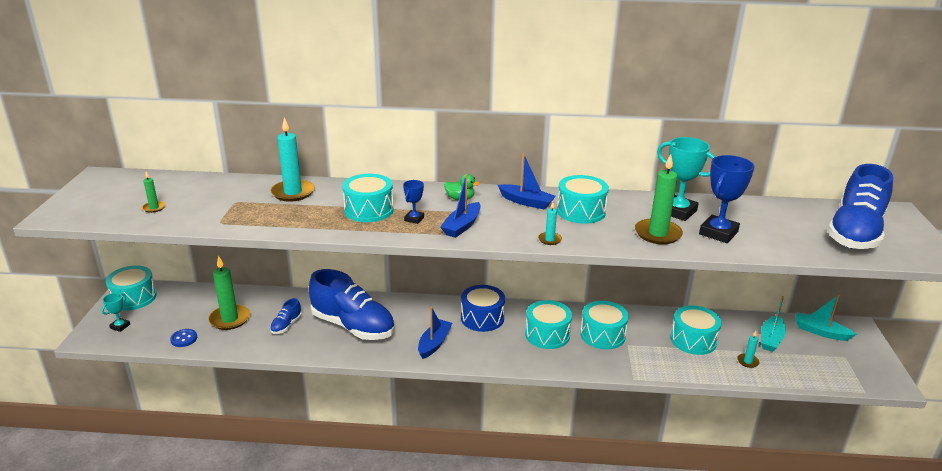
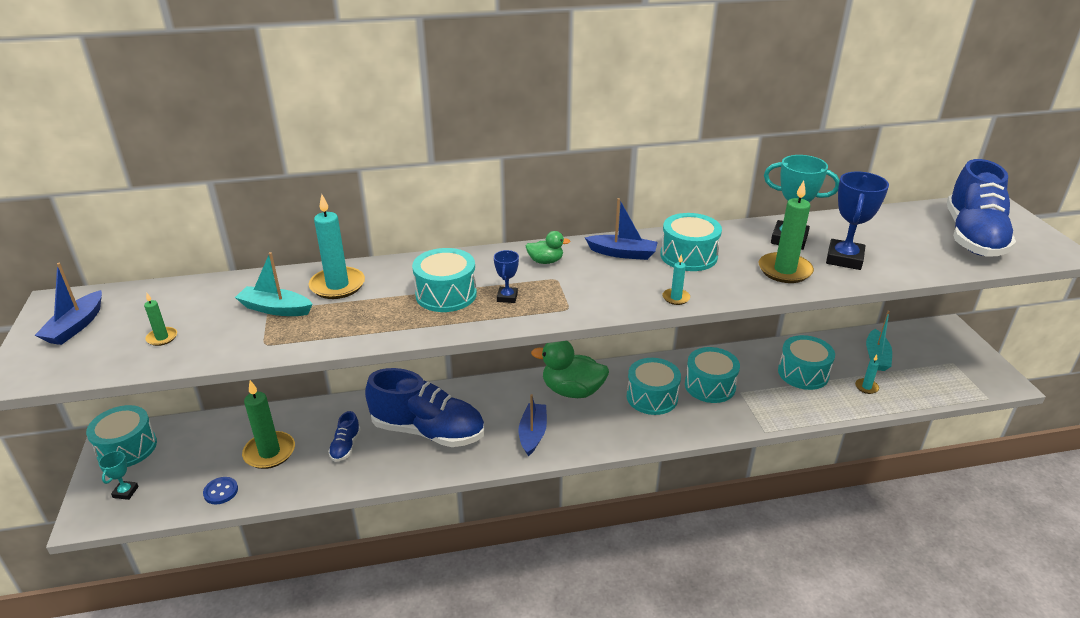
camera: 15 degrees left, 5 degrees up
blue boat [440,174,481,238] -> blue boat moved to [35,263,102,345]
blue drum [461,285,505,332] -> green duck [531,341,609,398]
turquoise boat [795,295,857,341] -> turquoise boat moved to [235,252,313,316]

